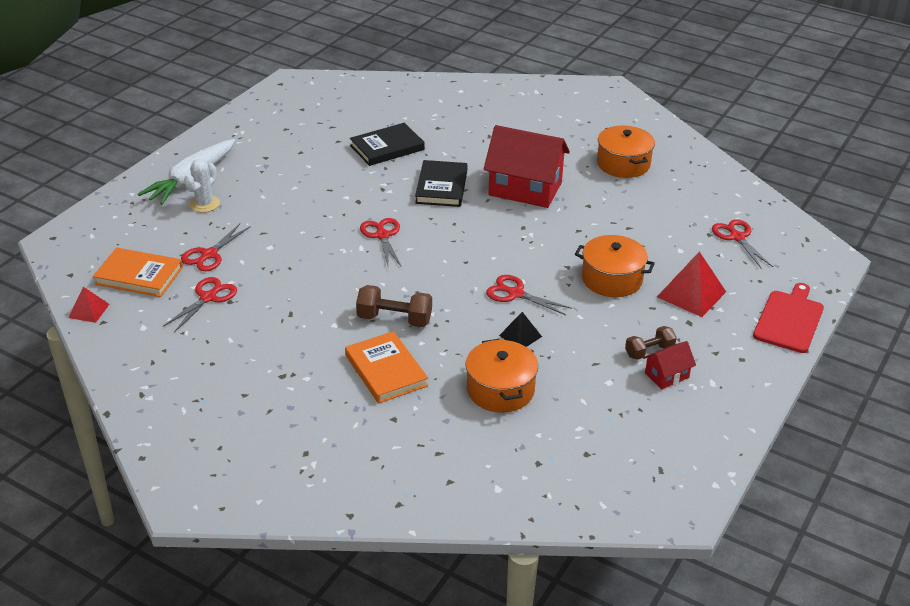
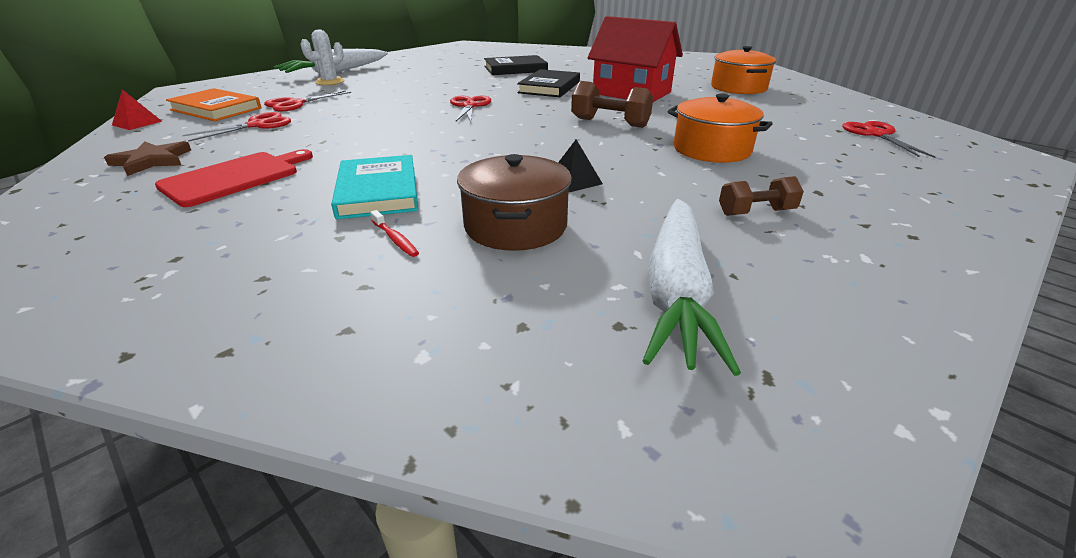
camera: 15 degrees right, 5 degrees down
orange book [345,331,428,403] -> turquoise book [331,155,418,219]
brown dumbbell [356,285,432,327] -> brown dumbbell moved to [571,81,653,128]
orange pot [465,339,538,413] -> brown pot [457,154,572,251]
red scissors [486,275,572,315] -> none
red house [643,341,696,389] -> none
red pyramid [657,252,726,317] -> none
red cutting board [753,283,824,353] -> red cutting board moved to [155,149,313,207]
none -> brown star [104,141,191,176]
none -> red toothbrush [370,210,419,257]
none -> white carrot [643,199,741,376]

